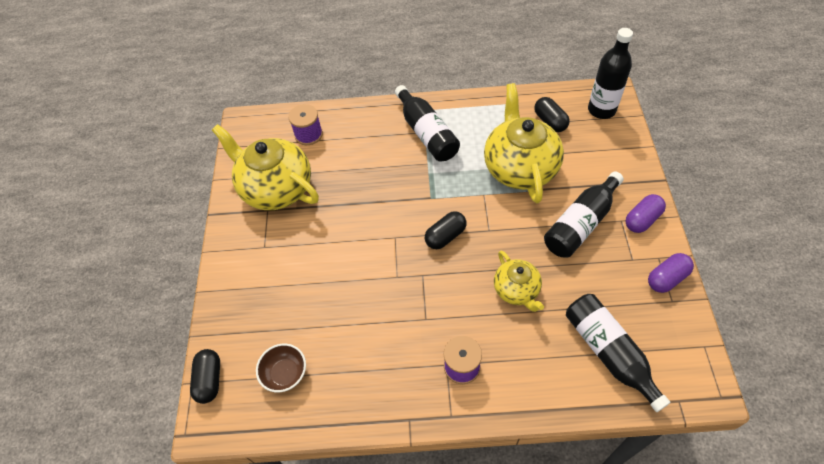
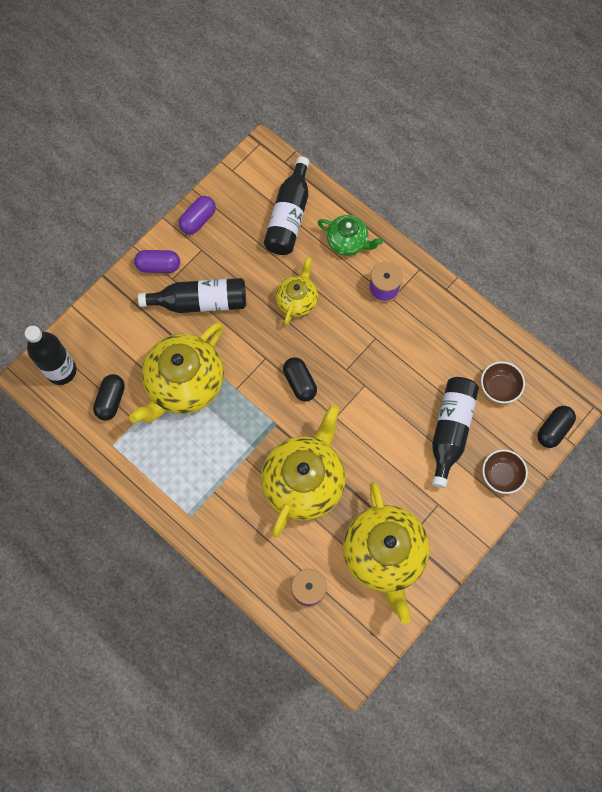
camera: 140 degrees left, 15 degrees up
black bottle [395,85,460,161] -> black bottle moved to [432,377,479,488]
black capsule [425,211,466,249] -> black capsule turned 60 degrees clockwise [283,357,317,401]
purple capsule [648,253,694,293] -> purple capsule turned 60 degrees counterclockwise [179,196,216,234]
none -> yellow teapot [261,404,346,538]
none -> green teapot [317,215,383,256]
none -> brown bowl [482,450,528,494]

